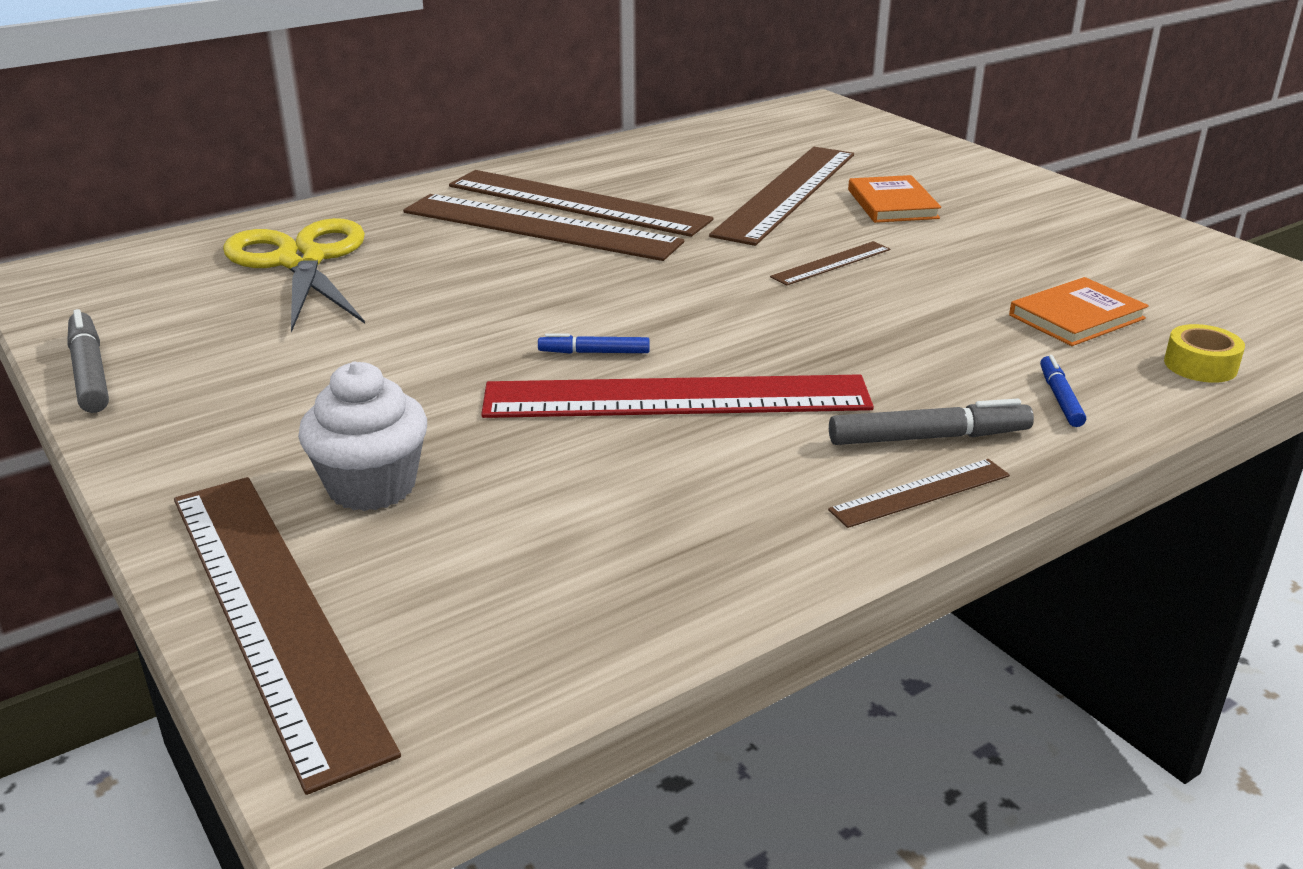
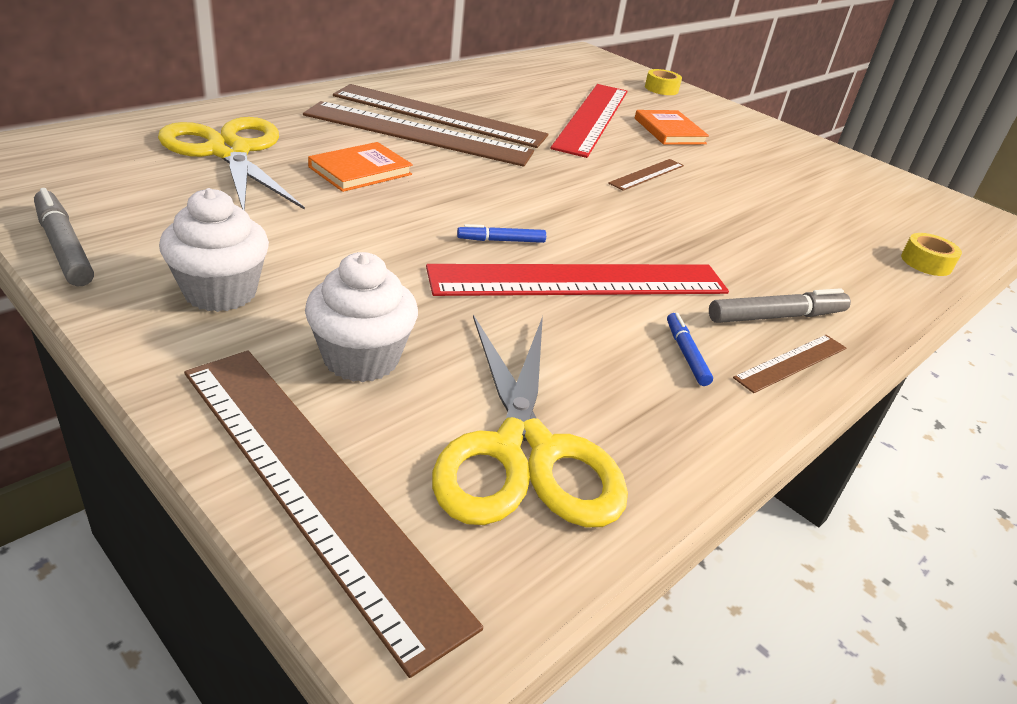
camera: 15 degrees left, 5 degrees up
brown ruler [709,147,854,246] -> red ruler [551,84,627,158]
orange book [1009,277,1149,346] -> orange book moved to [308,142,413,192]
blue marker [1040,355,1086,427] -> blue marker moved to [667,313,713,386]
none -> white cupcake [159,188,269,312]
none -> yellow scissors [432,315,628,527]
none -> yellow tape [645,69,682,95]

